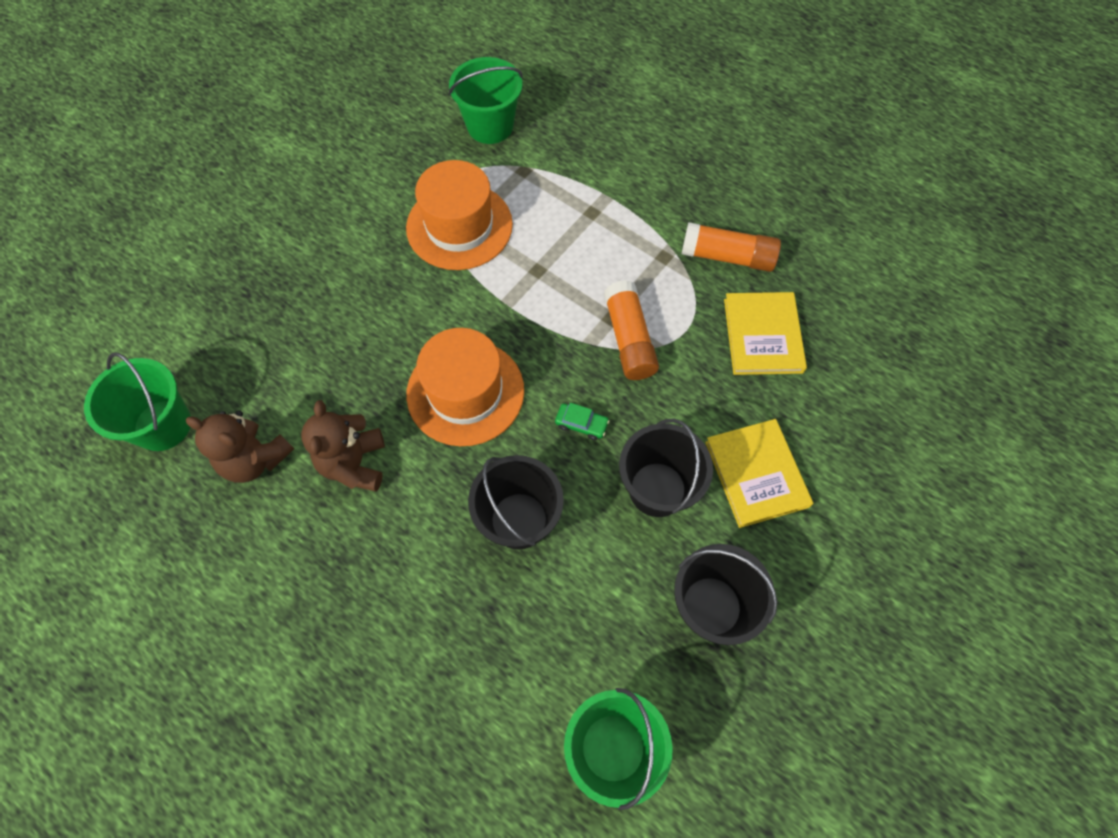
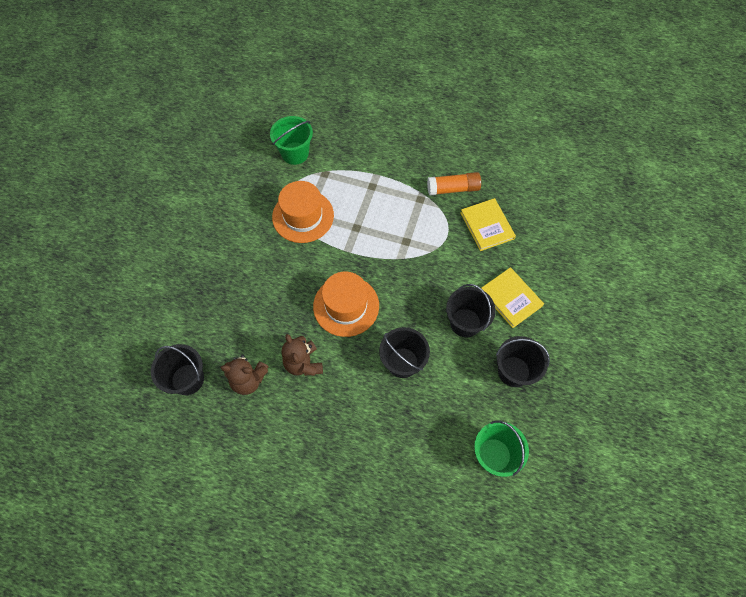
camera: 20 degrees left, 0 degrees up
green bucket [84,352,191,451] -> black bucket [151,344,204,395]
green car [555,403,609,440] -> none
orange glue stick [604,280,659,380] -> none

